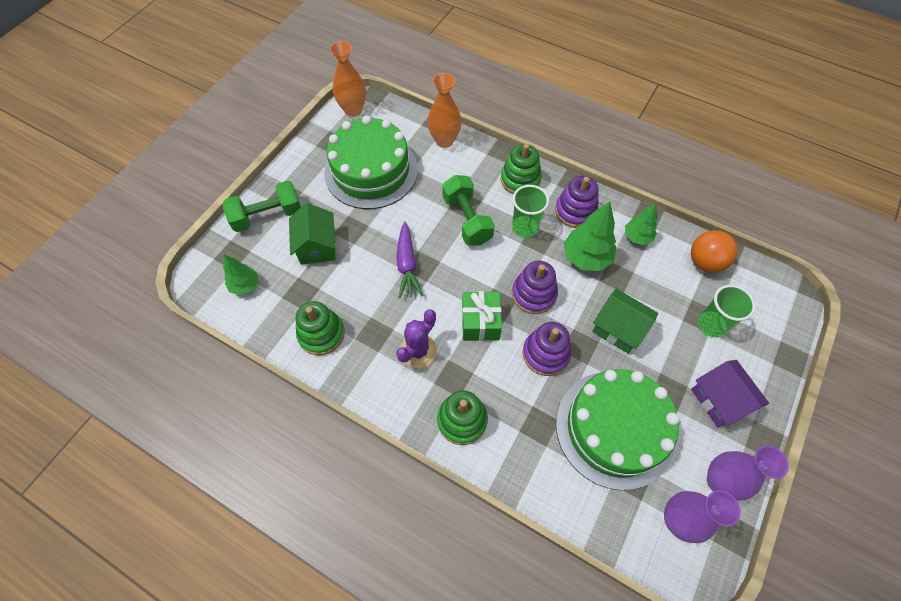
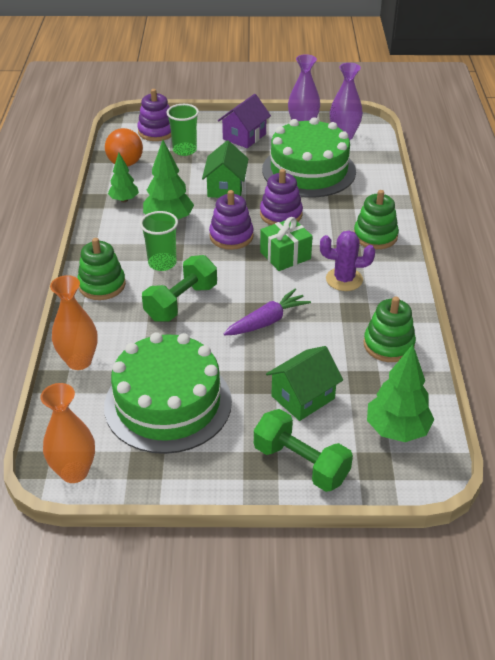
camera: 120 degrees left, 20 degrees down
green tree [223,255,258,295] -> green tree [367,344,434,442], size x1.62
purple stacking toy [555,176,599,228] -> purple stacking toy moved to [137,89,171,141]

